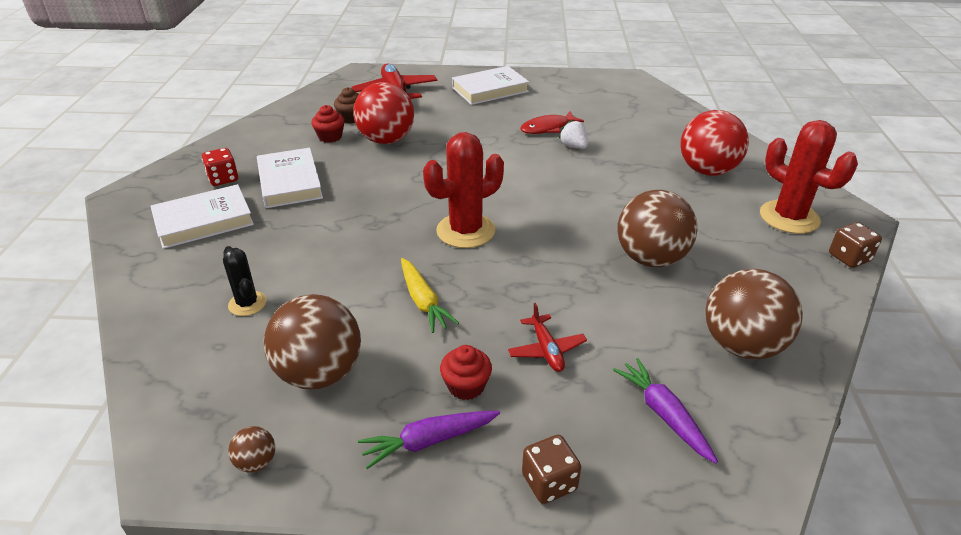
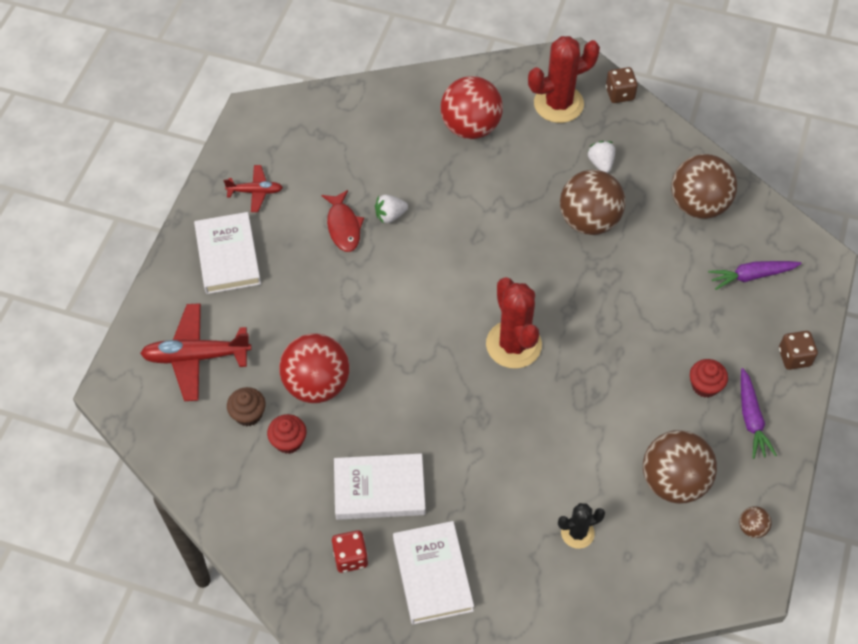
camera: 75 degrees left, 20 degrees up
yellow carrot [401,258,459,333] -> none
red plane [508,303,587,372] -> red plane moved to [224,165,283,212]
none -> white strawberry [587,141,615,173]

